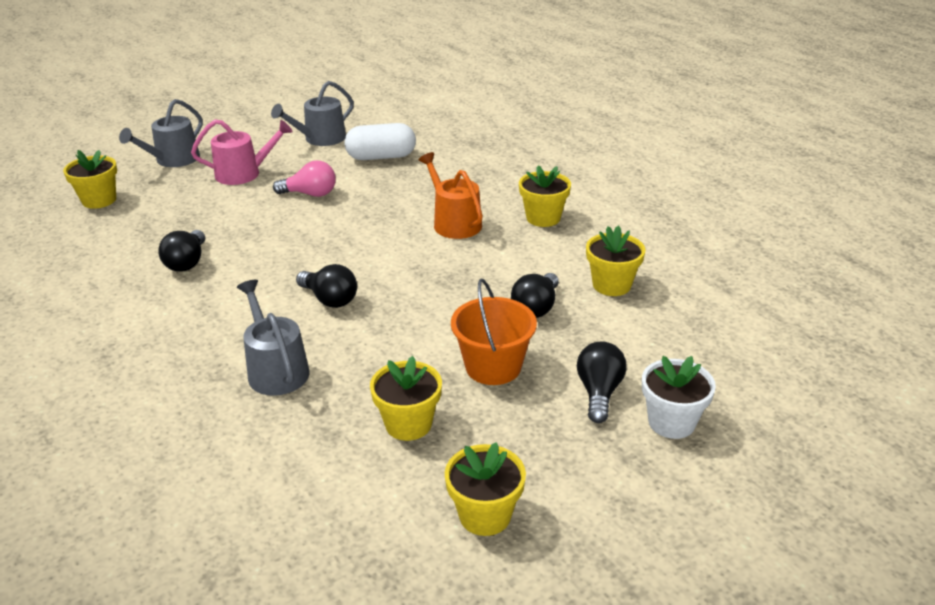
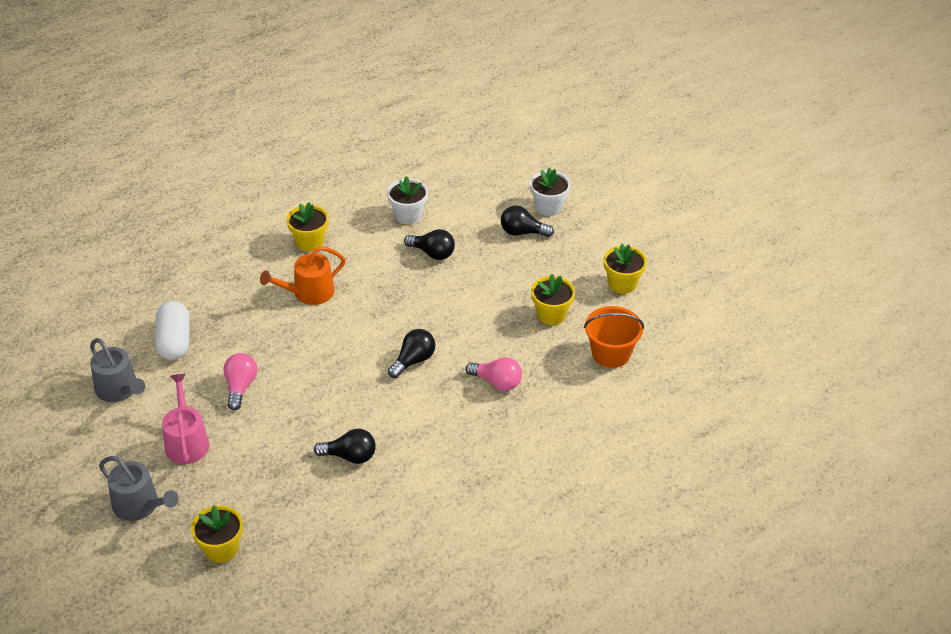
camera: 90 degrees left, 10 degrees up
grey watering can [237,280,310,396] -> pink light bulb [465,357,522,391]
orange bucket [451,279,537,385] -> orange bucket moved to [584,306,644,368]
yellow flower pot [586,226,646,296] -> white flower pot [387,176,428,224]

